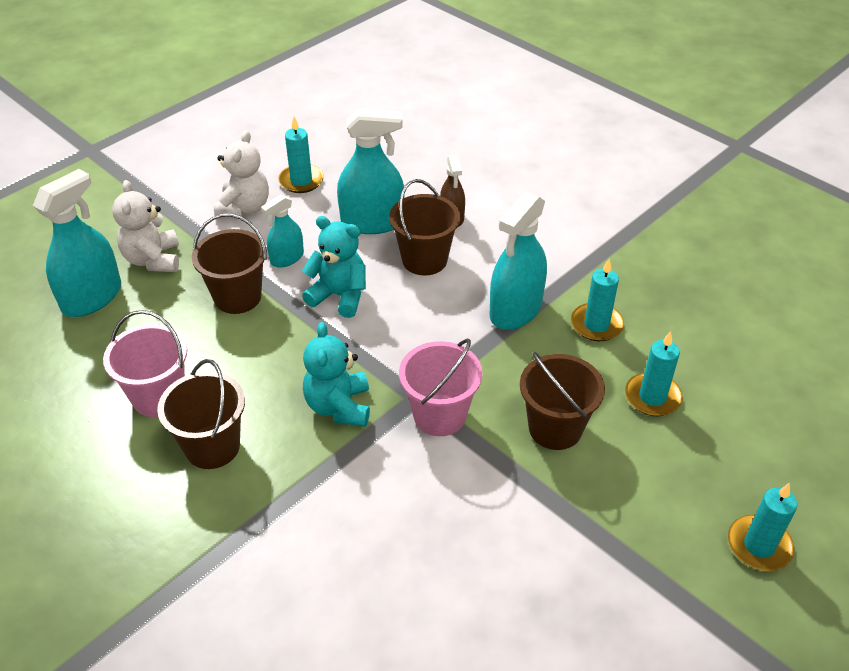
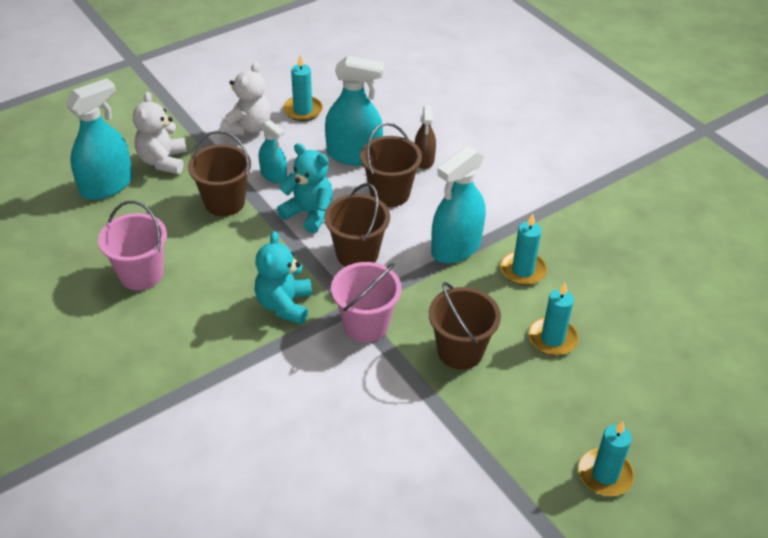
camera: 10 degrees right, 0 degrees up
brown bucket [157,359,245,469] -> brown bucket moved to [324,183,390,267]
turquoise spray bottle [261,194,304,268] -> turquoise spray bottle turned 105 degrees counterclockwise [259,120,287,184]

